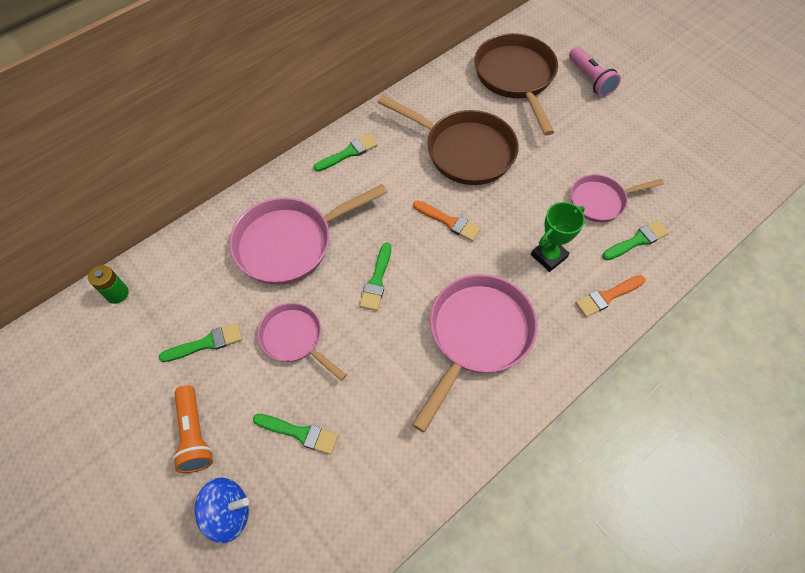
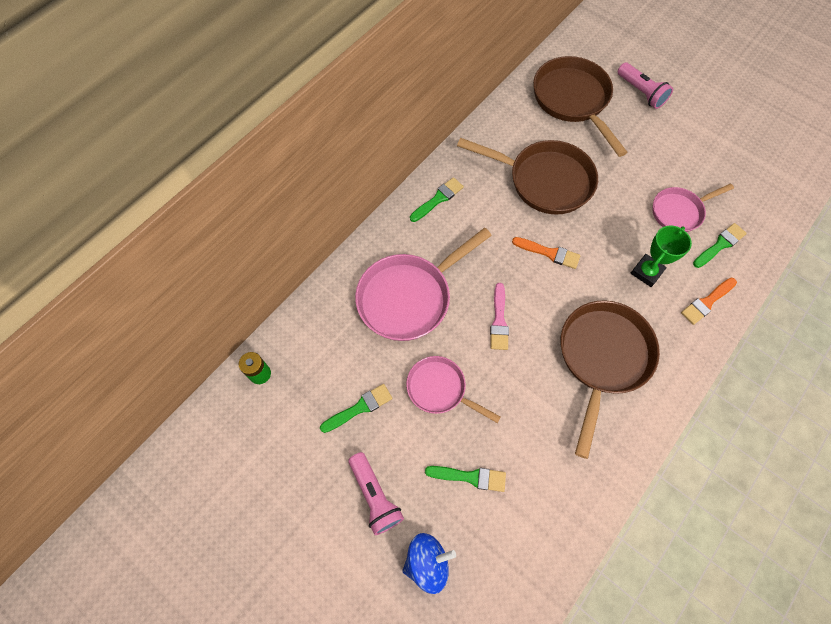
camera: 10 degrees left, 5 degrees up
orange flashlight [172,385,213,473] -> pink flashlight [348,452,404,535]
green brush [359,242,391,311] -> pink brush [490,283,509,350]
pink pan [412,274,537,433] -> brown pan [561,300,660,459]

